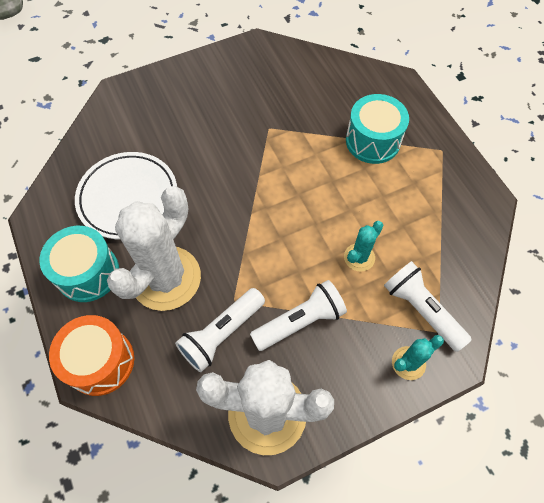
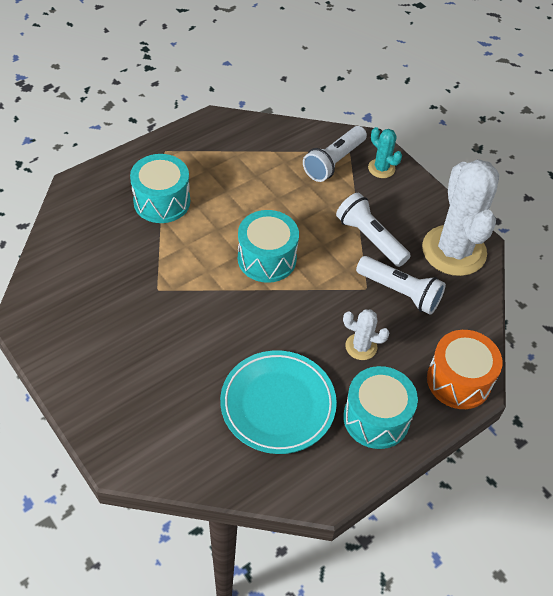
camera: 105 degrees left, 10 degrees down
white plate [75,152,177,239] -> turquoise plate [220,350,337,454]
white cactus [107,186,201,311] -> white cactus [343,309,389,360], size x0.45
turquoise cactus [344,221,384,272] -> none
none -> turquoise drum [238,210,299,283]

